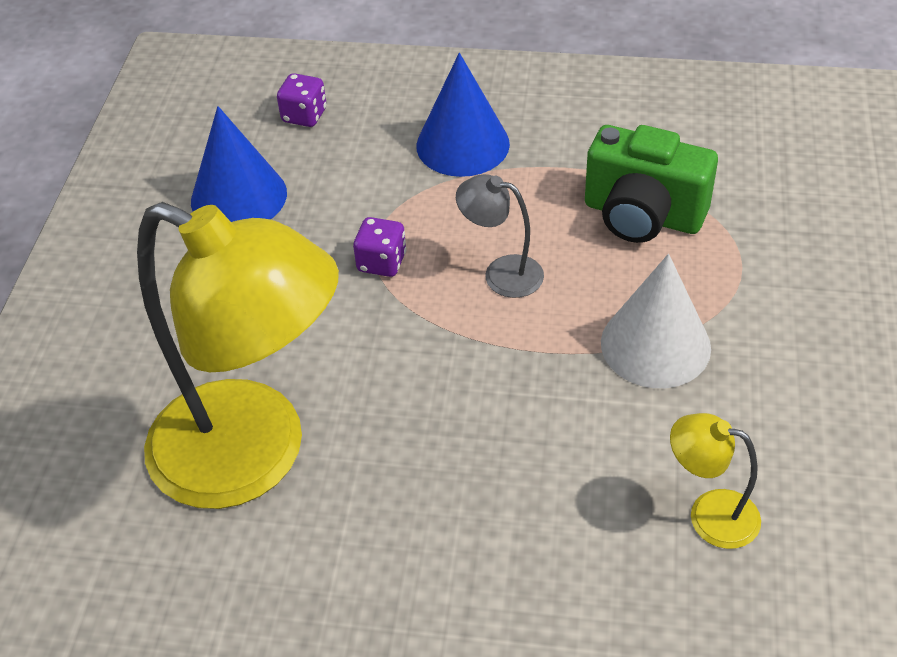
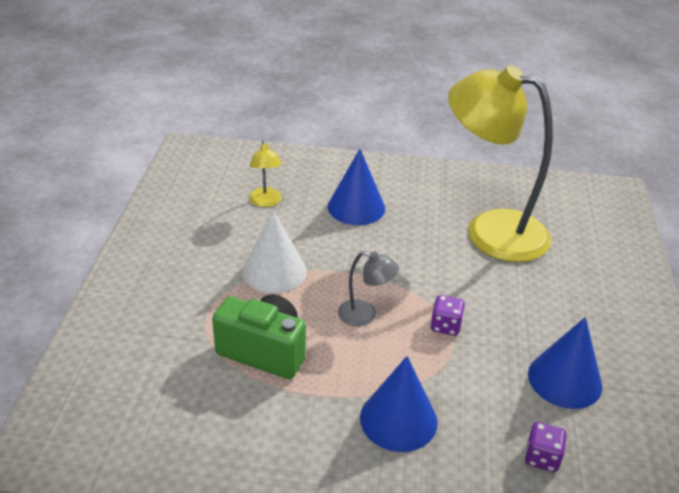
camera: 175 degrees right, 10 degrees down
yellow lamp [670,413,761,549] -> yellow lamp turned 60 degrees clockwise [249,140,282,207]
none -> blue cone [328,149,385,225]

